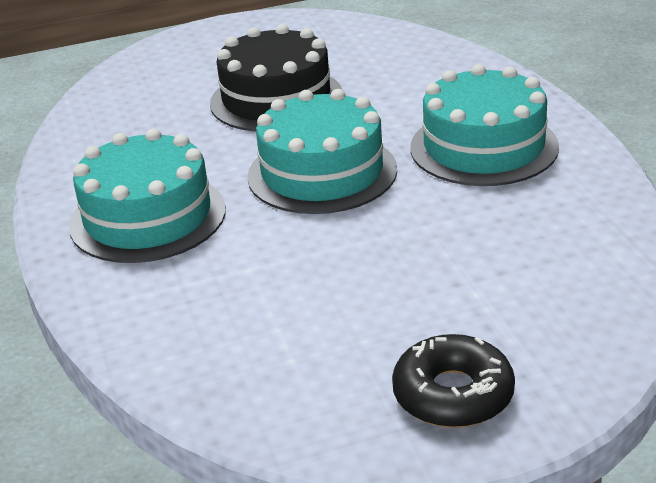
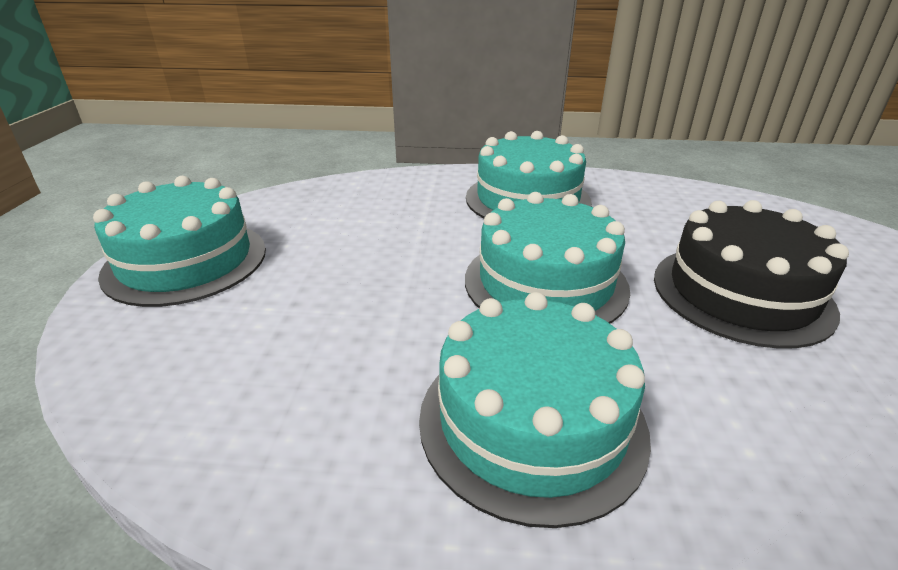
camera: 110 degrees right, 0 degrees up
black donut [392,334,515,428] -> turquoise cake [93,176,266,307]

